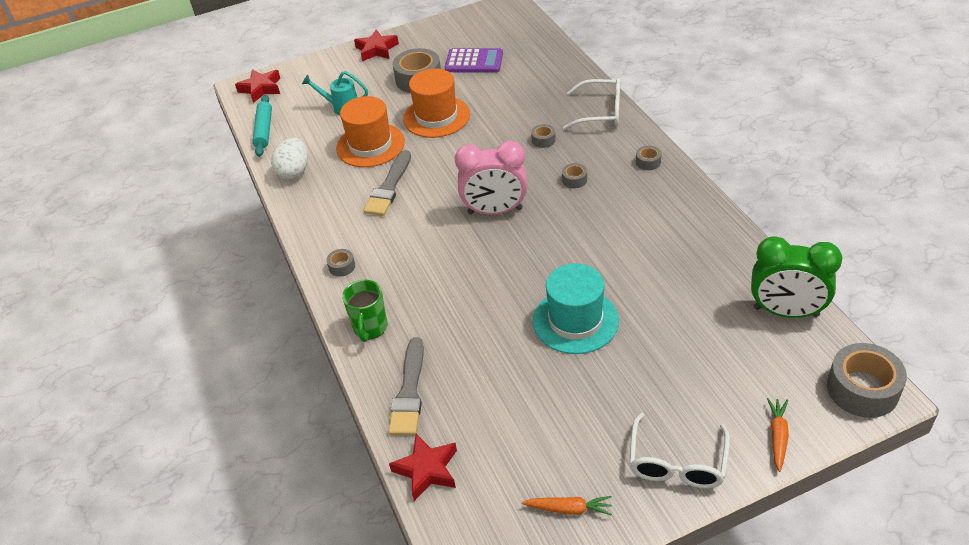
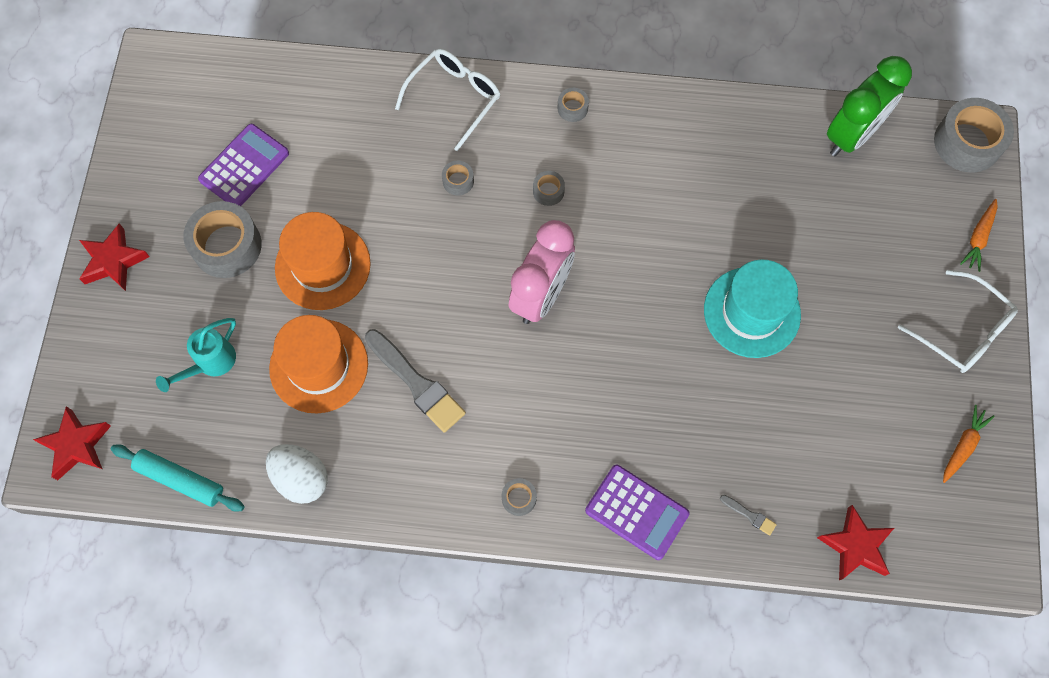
camera: 65 degrees left, 25 degrees up
green mug [342,280,387,342] -> purple calculator [585,465,689,560]
grey brush [388,337,424,435] -> grey brush [720,495,777,536], size x0.44
orange carrot [767,398,789,472] -> orange carrot turned 105 degrees counterclockwise [960,199,998,272]

